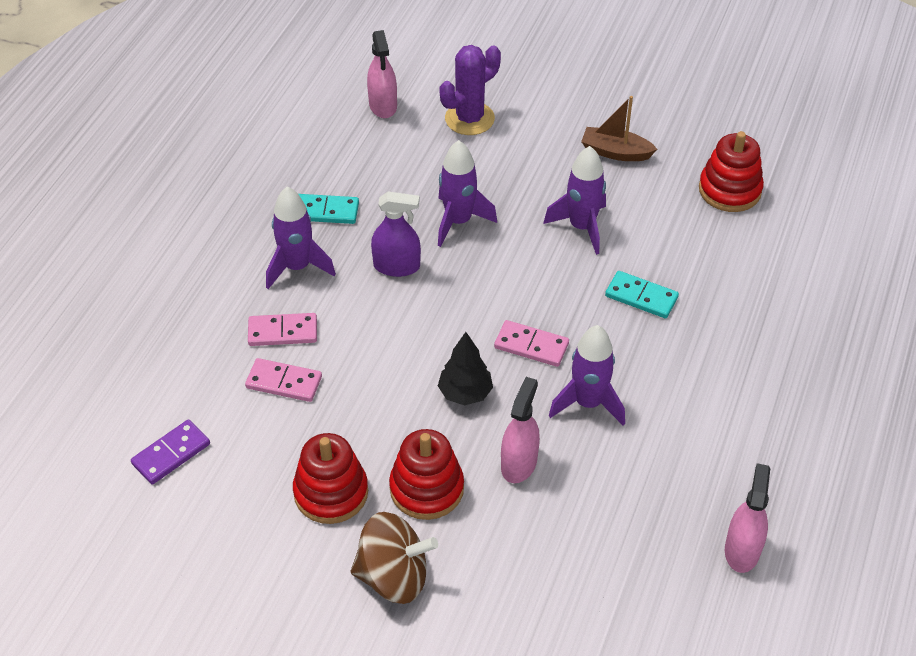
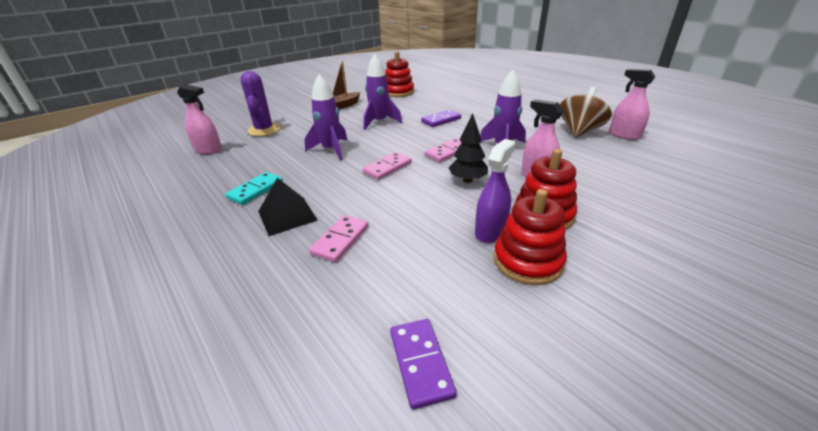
camera: 60 degrees left, 15 degrees down
pink domino [245,358,322,402] -> pink domino moved to [363,152,412,180]
purple rocket [266,187,336,289] -> black pyramid [258,178,318,236]
brown spinning top [351,512,438,604] -> brown spinning top moved to [560,87,612,138]
purple spray bottle [371,191,421,277] -> purple spray bottle moved to [475,139,515,243]
turquoise domino [605,271,679,318] -> purple domino [421,110,461,127]

